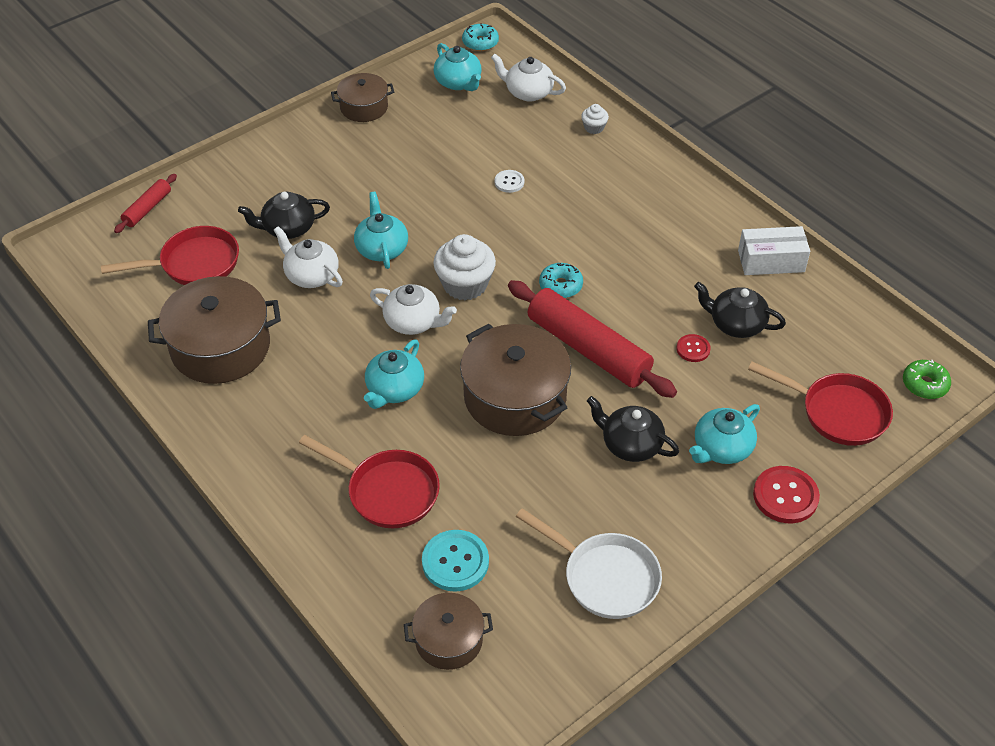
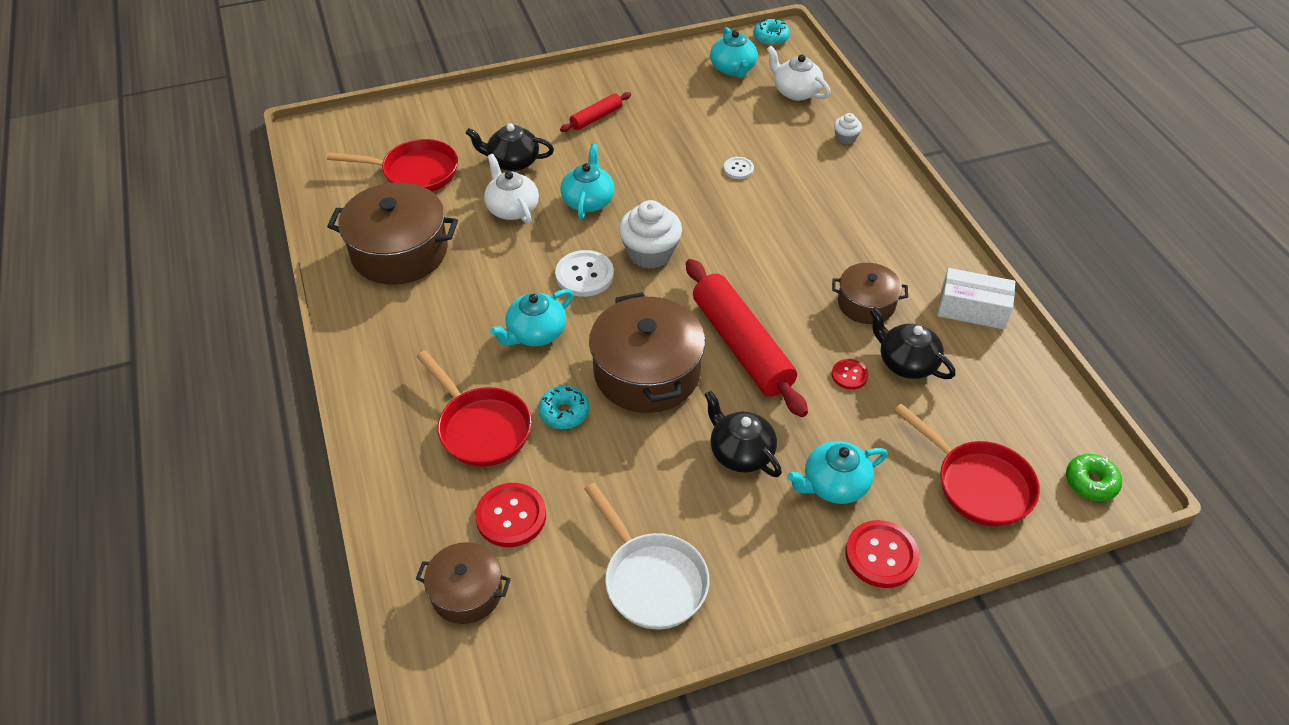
camera: 20 degrees right, 0 degrees up
red rolling pin [114,174,177,233] -> red rolling pin moved to [560,92,631,132]
brown pot [331,73,394,122] -> brown pot moved to [832,263,908,324]
white teapot [370,284,457,335] -> white button [555,250,614,297]
turquoise button [422,530,489,592] -> red button [475,483,546,547]
turquoise donut [539,263,583,298] -> turquoise donut moved to [538,386,589,429]

